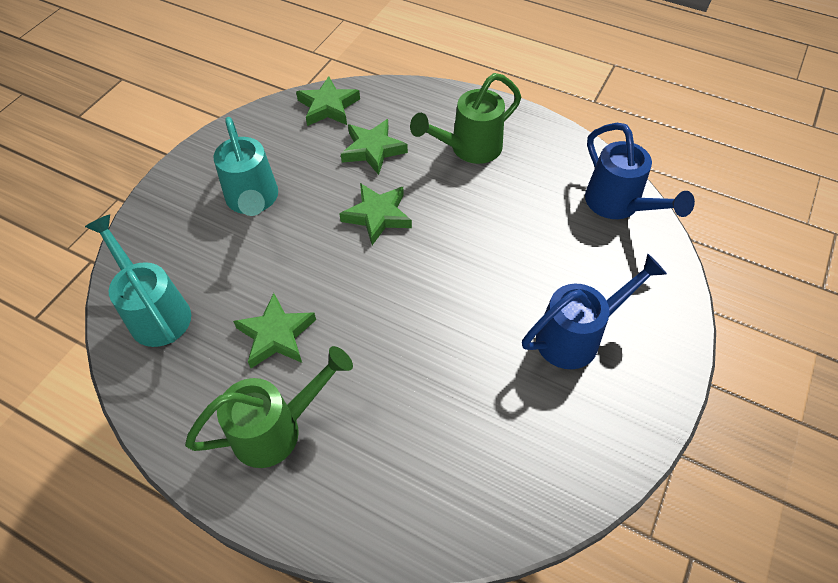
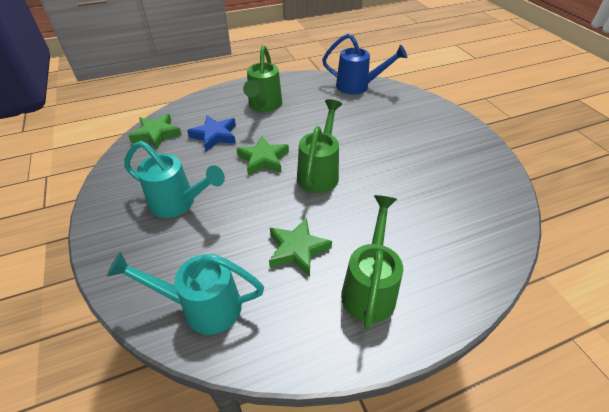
camera: 50 degrees left, 10 degrees down
green star [341,119,408,175] -> blue star [187,115,236,151]
blue watering can [522,253,667,369] -> none
none -> green watering can [297,99,342,193]

